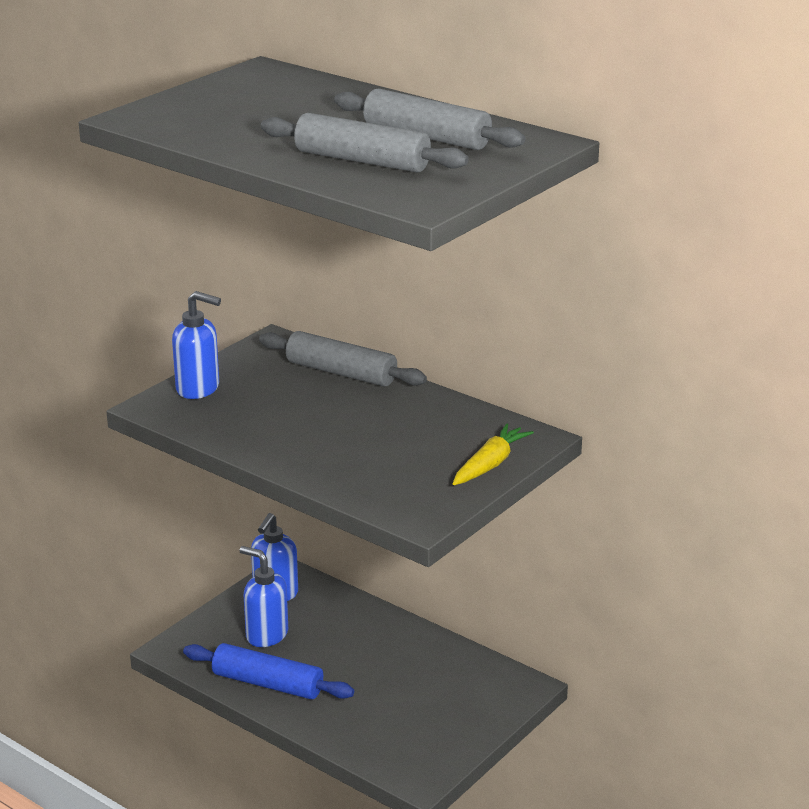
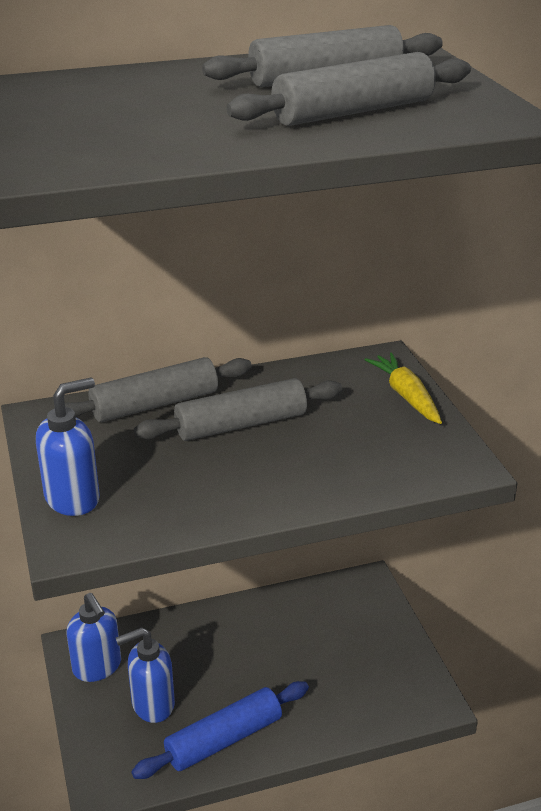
camera: 55 degrees left, 5 degrees up
none -> grey rolling pin [134,378,342,441]

